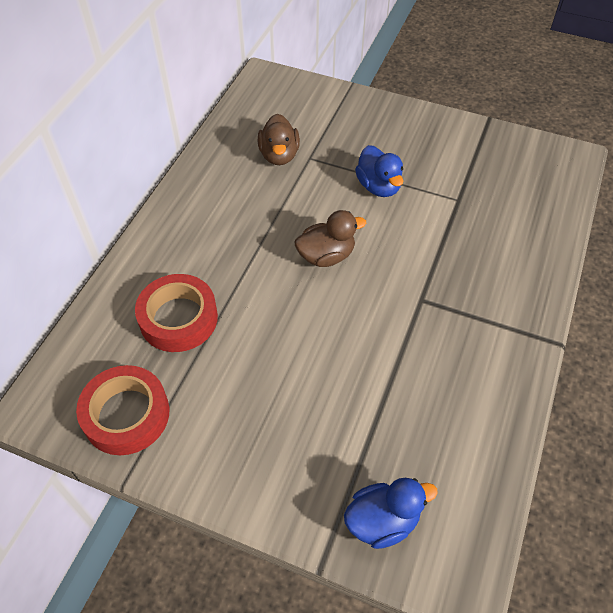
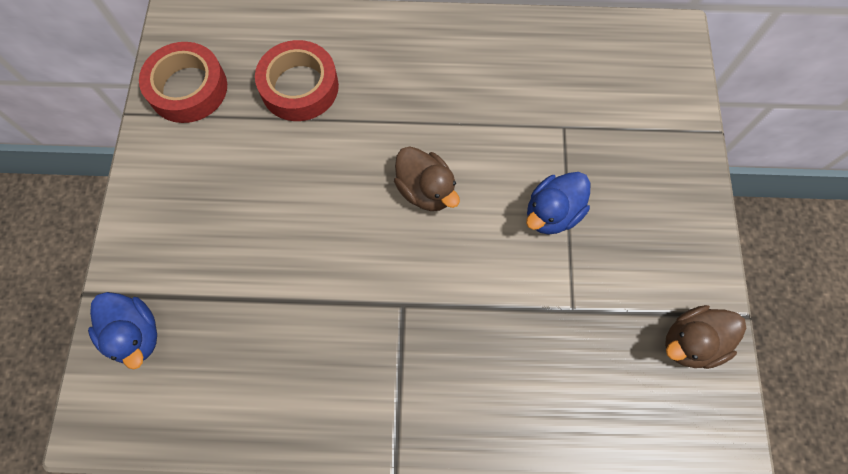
camera: 70 degrees right, 15 degrees up
brown duck [258,114,300,165] -> brown duck moved to [665,305,746,369]

